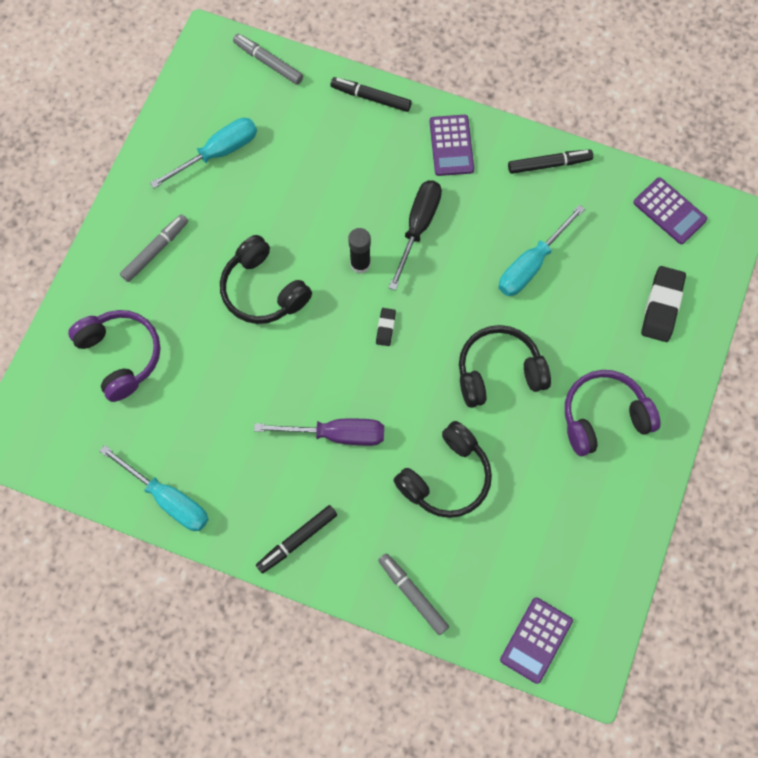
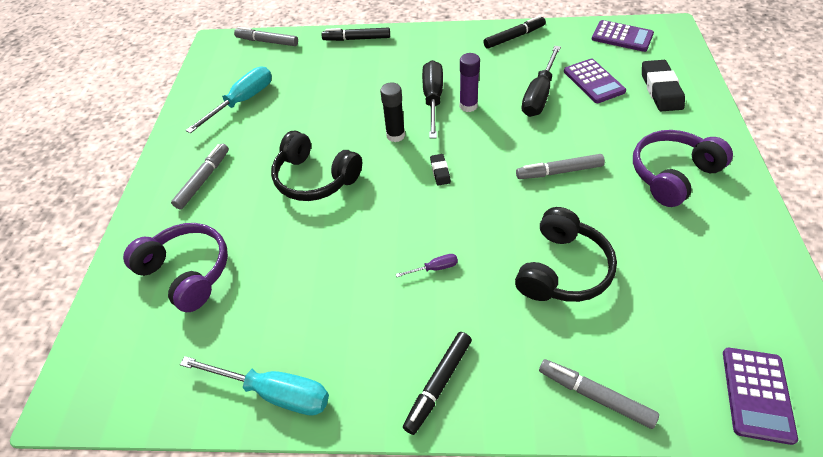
camera: 15 degrees left, 20 degrees down
purple screwdriver [254,419,384,446] -> purple screwdriver [396,254,458,277], size x0.45
purple calculator [430,115,474,176] -> purple calculator moved to [564,58,626,103]
black headphones [459,325,551,408] -> grey marker [516,154,605,179]
turquoise screwdriver [499,205,585,296] -> black screwdriver [522,46,561,117]
none -> purple glue stick [460,53,480,112]

